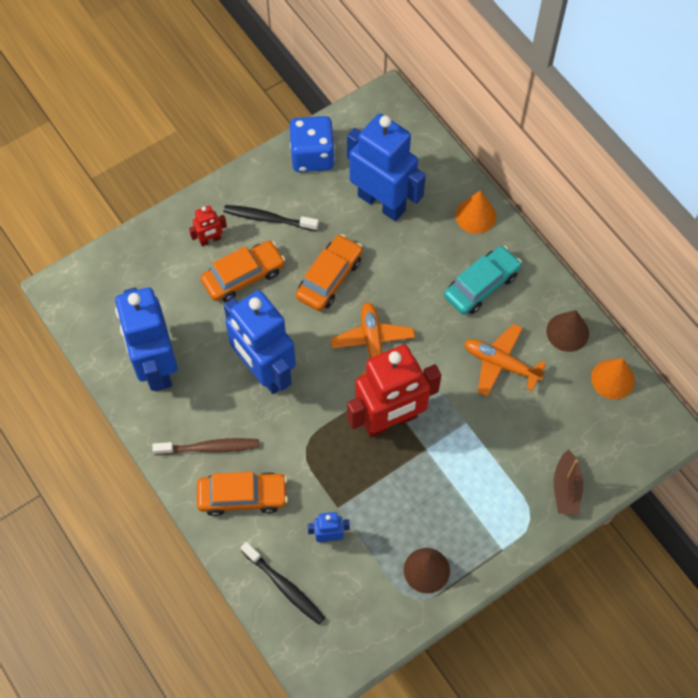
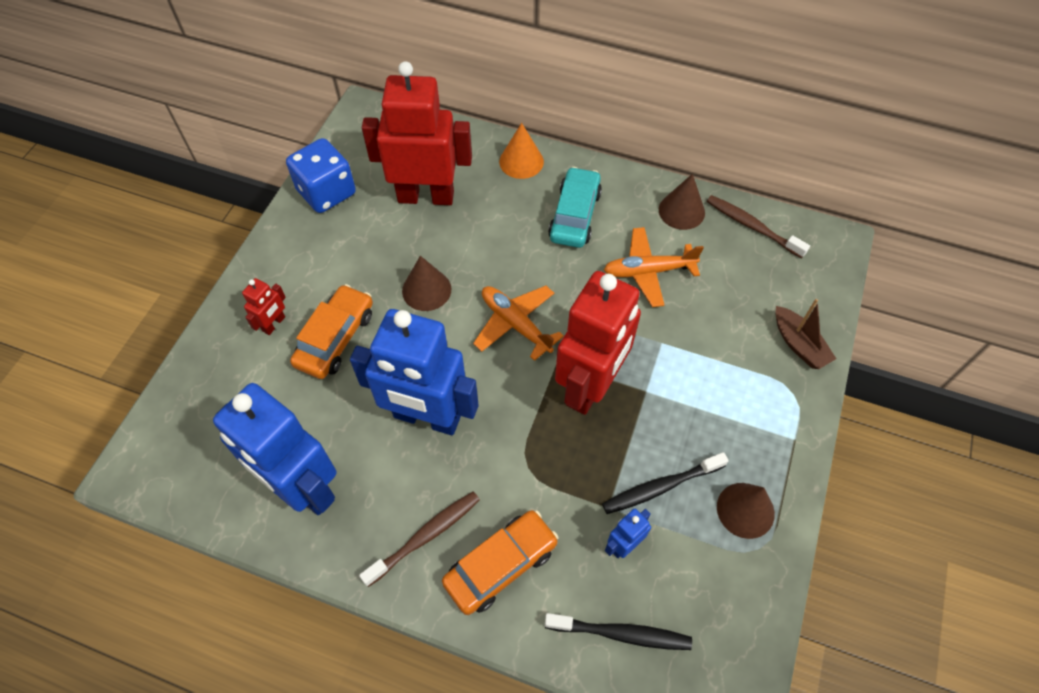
camera: 35 degrees left, 5 degrees down
black toothbrush [223,205,319,231] -> black toothbrush moved to [602,452,729,514]
orange car [296,234,362,311] -> brown cone [402,256,451,311]
blue robot [347,114,426,221] -> red robot [362,61,472,205]
orange cone [591,358,635,399] -> brown toothbrush [707,195,810,258]

